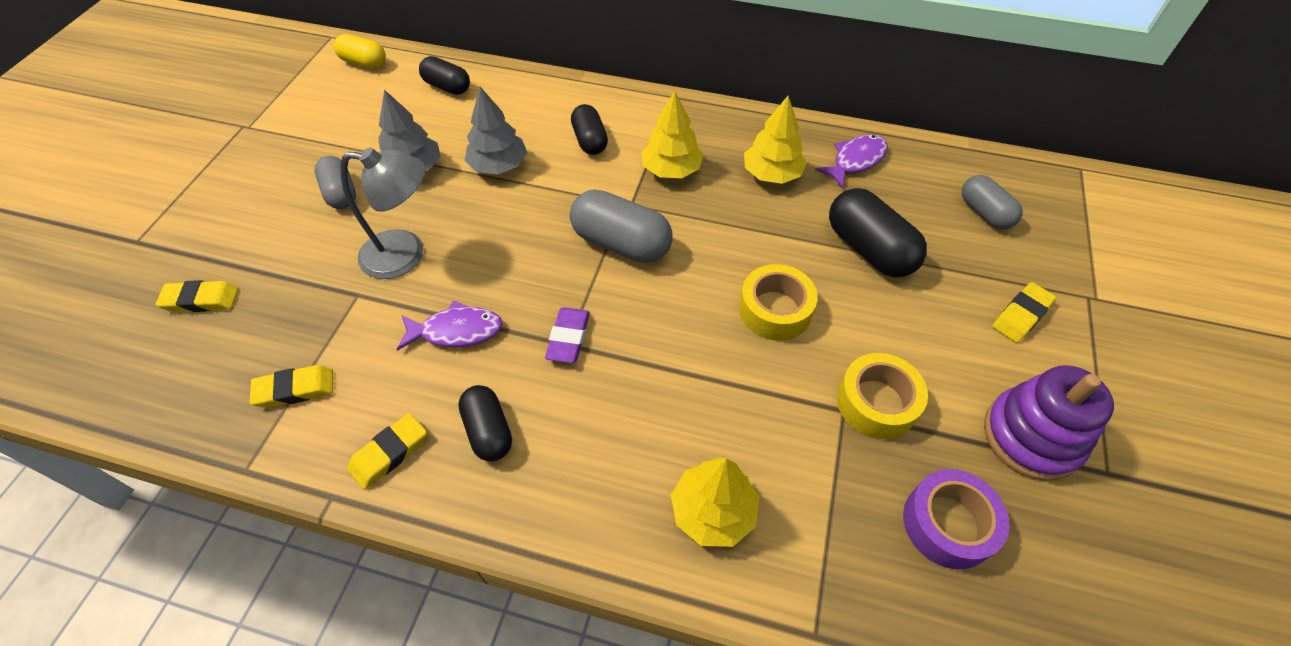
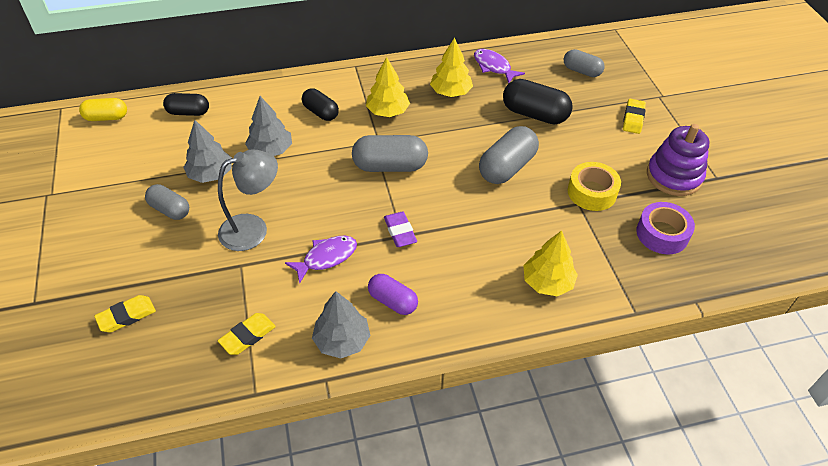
camera: 30 degrees left, 5 degrees down
yellow eraser [347,413,427,490] -> grey tree [312,291,370,358]
black capsule [458,385,512,462] -> purple capsule [368,274,418,315]
yellow tape [739,264,818,341] -> grey capsule [479,126,539,184]
purple fish [815,134,888,189] -> purple fish turned 60 degrees counterclockwise [474,49,525,84]

